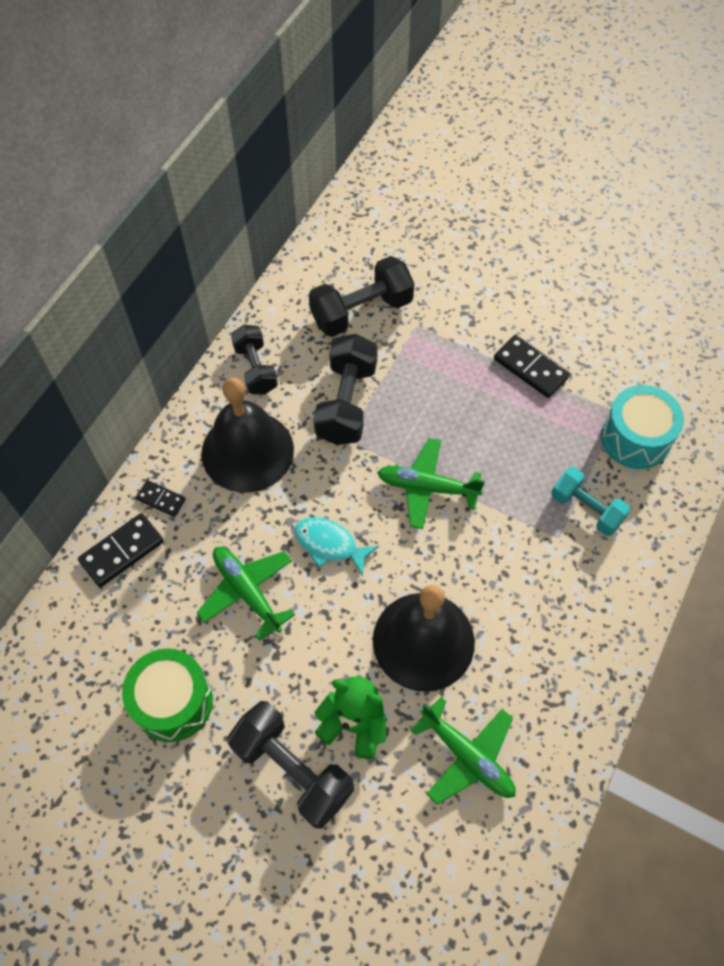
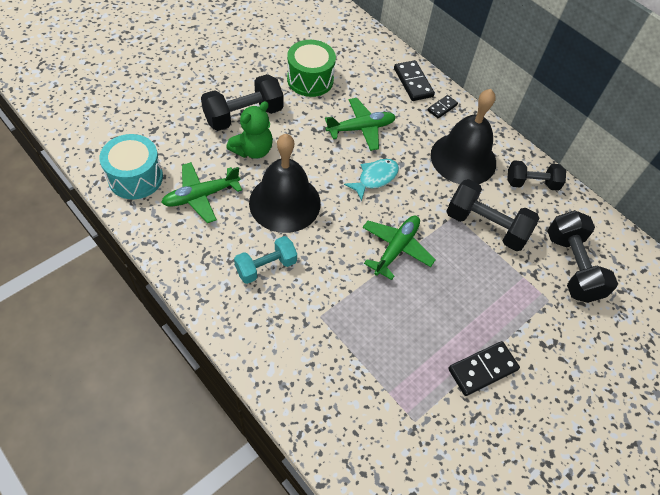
camera: 105 degrees right, 5 degrees down
turquoise dumbbell [551,467,631,536] -> turquoise dumbbell moved to [234,236,297,284]
turquoise drum [601,385,684,469] -> turquoise drum moved to [99,134,163,199]

